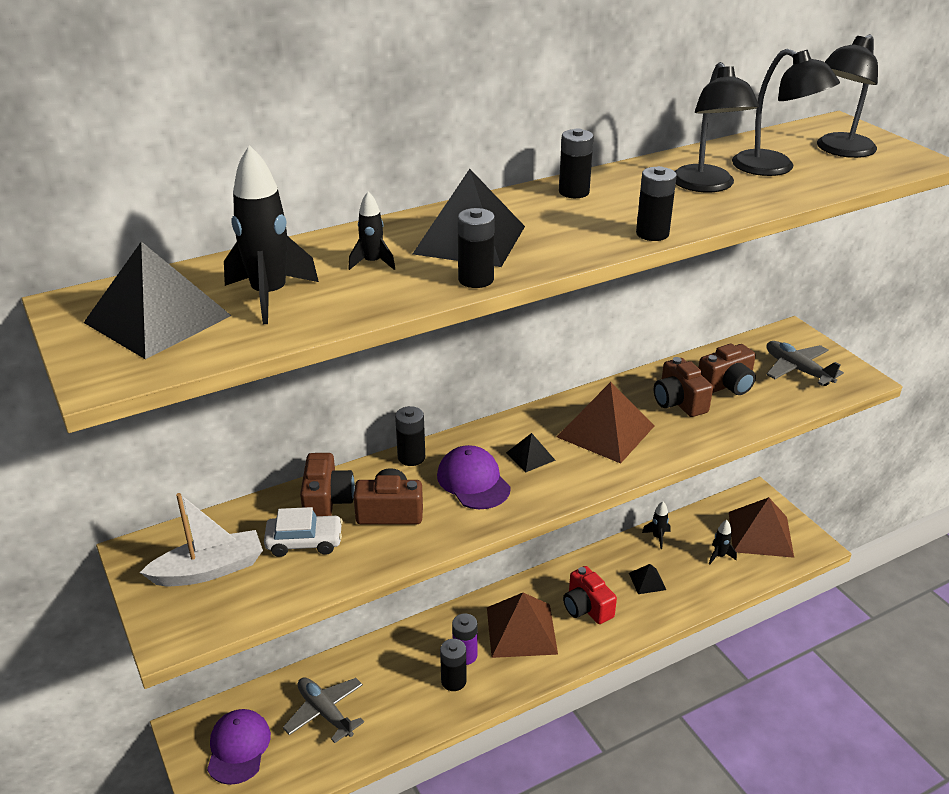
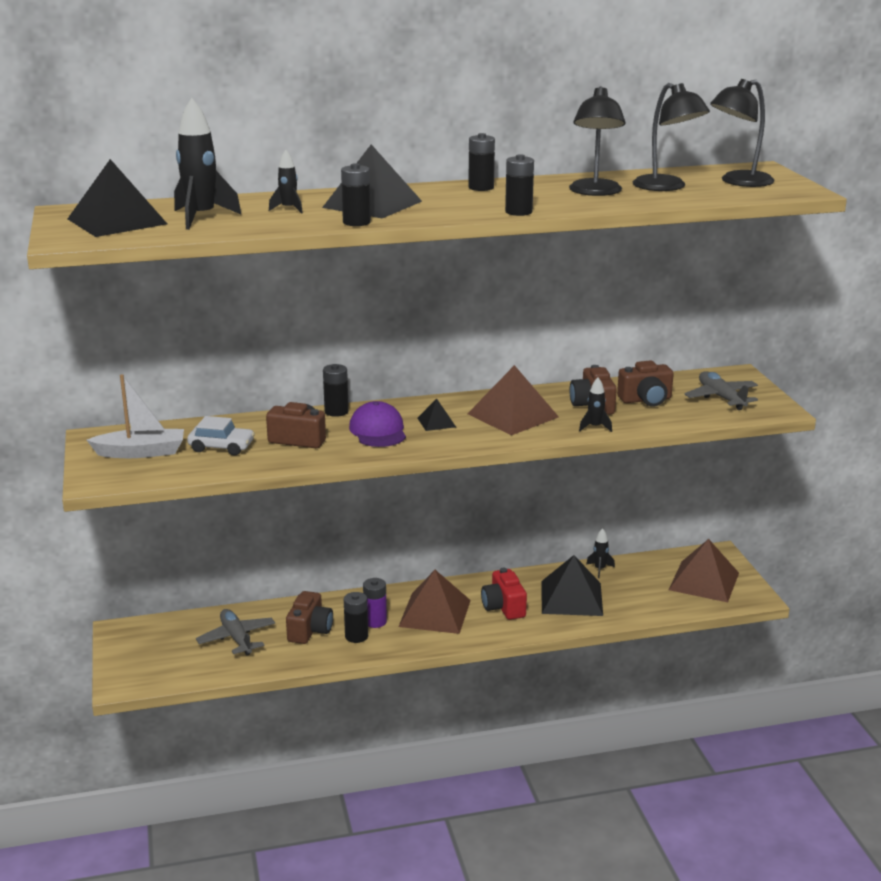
camera: 15 degrees right, 10 degrees down
purple cap [207,709,271,785] -> none
brown camera [300,453,355,516] -> brown camera moved to [286,591,333,644]
black pyramid [629,564,666,594] -> black pyramid [541,555,603,616], size x2.09
black rocket [709,520,737,565] -> black rocket moved to [579,378,612,432]

